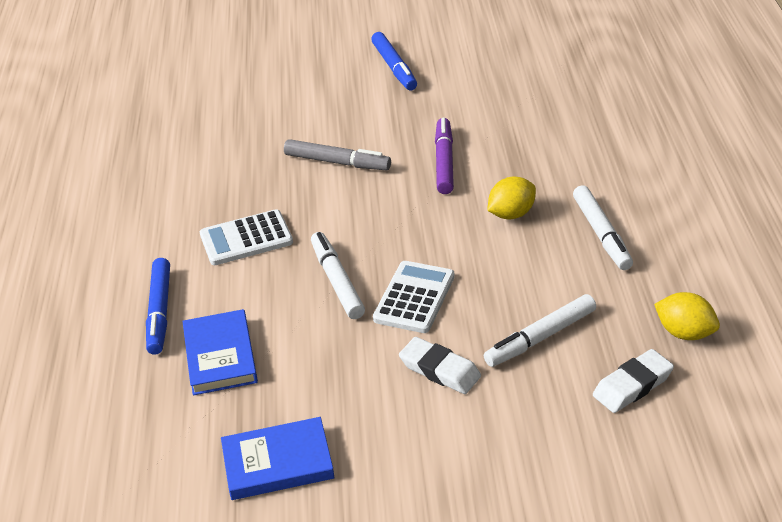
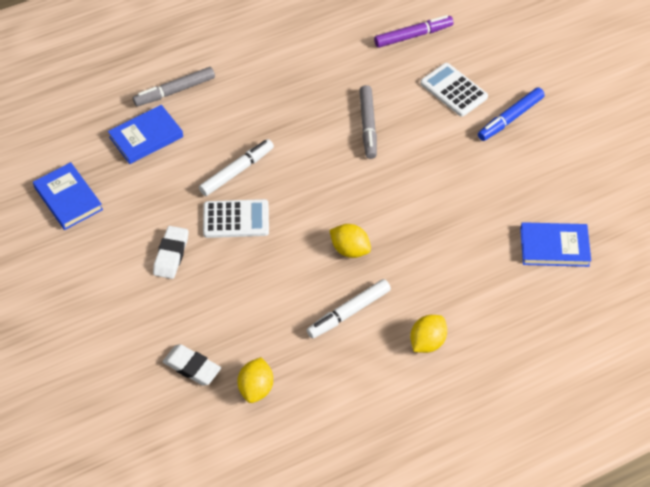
camera: 65 degrees right, 15 degrees up
blue marker [146,258,170,355] -> grey marker [133,67,215,106]
white calculator [200,209,293,265] -> white calculator moved to [420,63,488,117]
purple marker [435,118,454,194] -> purple marker moved to [374,15,453,48]
white marker [484,294,596,367] -> none
none -> yellow lemon [410,315,447,353]
none -> blue book [520,222,591,267]

